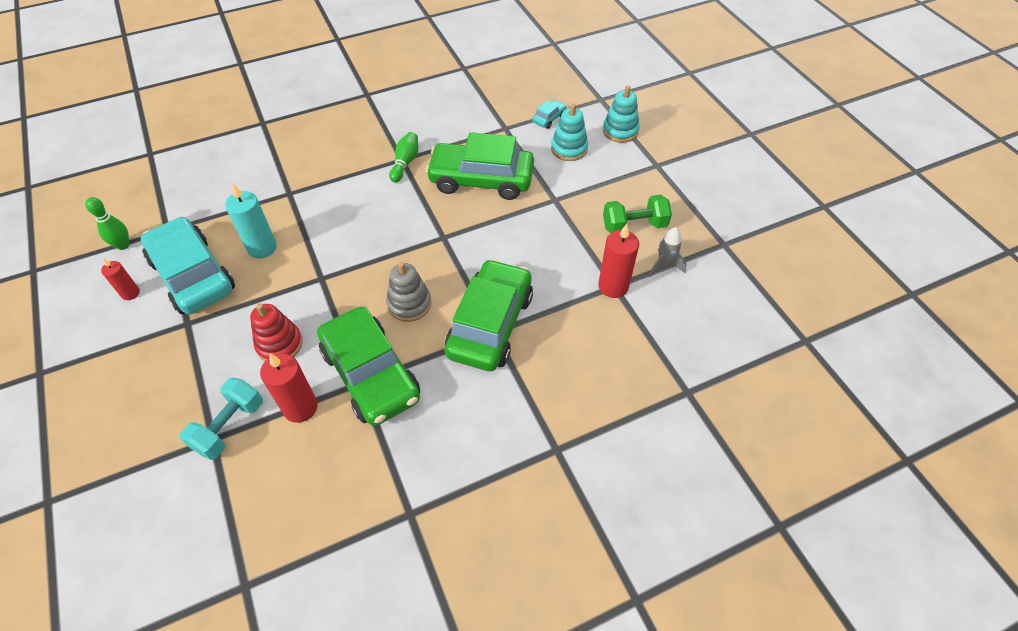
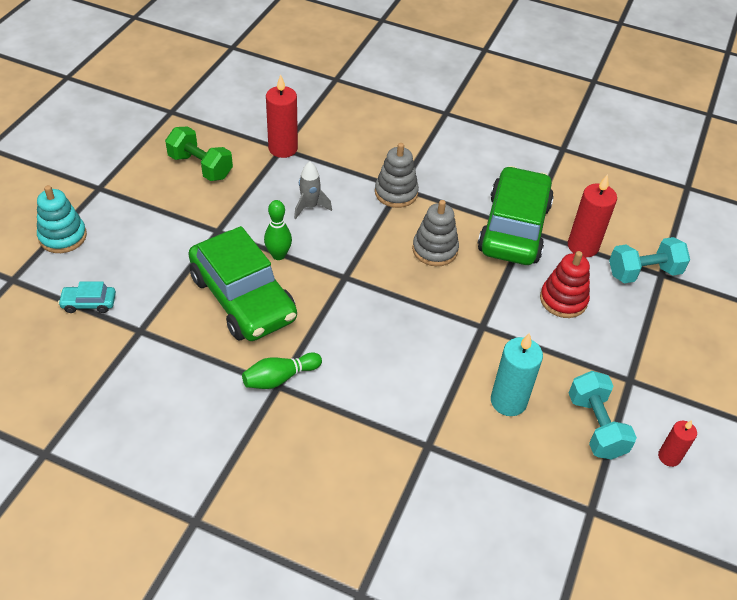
camera: 135 degrees left, 5 degrees down
green bowling pin [85,197,129,250] -> green bowling pin moved to [264,200,292,260]
turquoise car [141,217,235,314] -> turquoise dumbbell [569,371,637,460]
green car [445,259,533,371] -> grey stacking toy [375,143,419,208]
turquoise stacking toy [551,104,588,161] -> none
grey rocket [649,227,686,277] -> grey rocket moved to [294,162,332,219]

